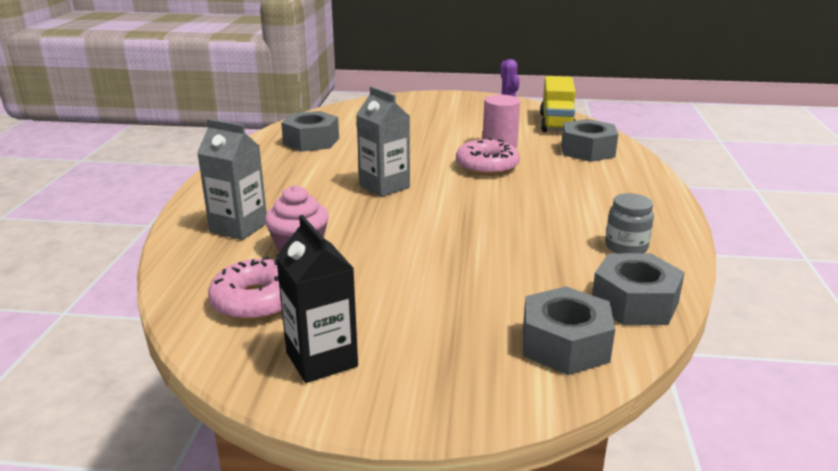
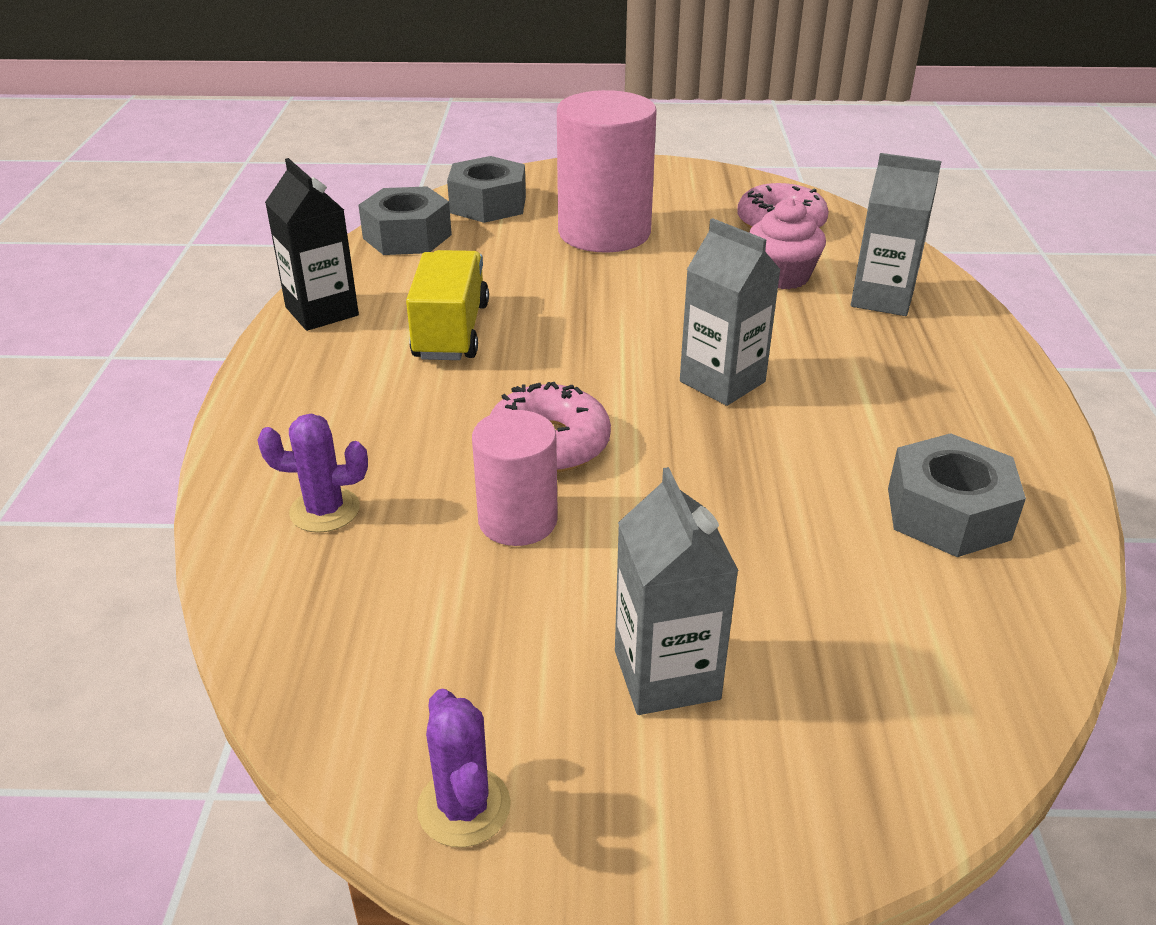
camera: 175 degrees right, 10 degrees up
black carton [276,215,358,383] -> black carton moved to [265,158,359,331]
yellow truck [540,76,576,132] -> yellow truck moved to [406,250,489,360]
grey nut [561,119,618,162] -> purple cactus [257,414,368,533]
grey jar [605,193,654,253] -> none
none -> pink cylinder [557,90,656,252]
none -> grey carton [615,467,739,715]

